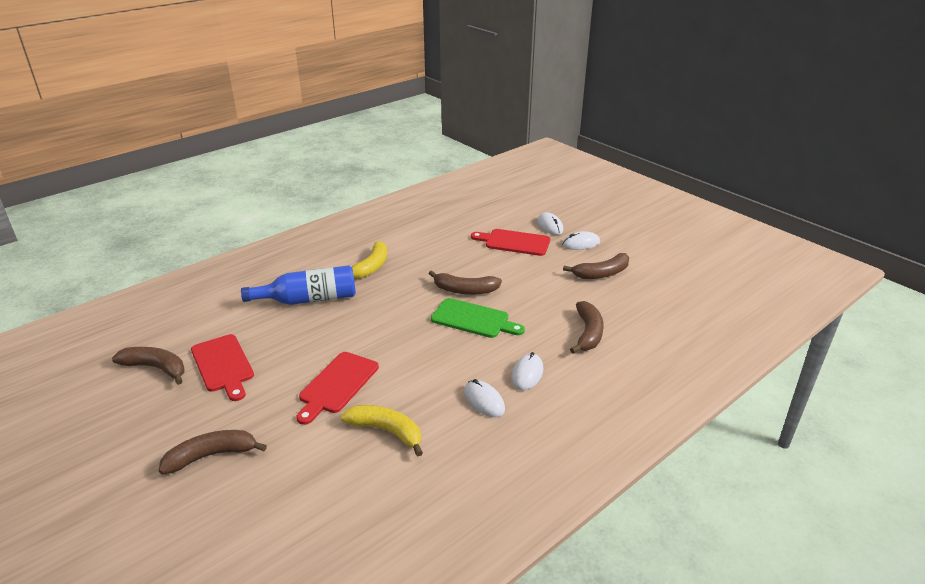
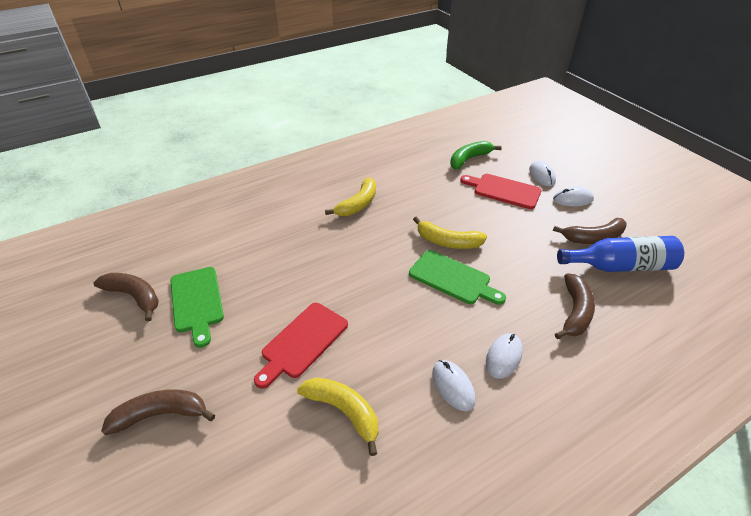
camera: 10 degrees right, 10 degrees up
red cutting board [191,334,254,401] -> green cutting board [170,267,224,348]
blue bottle [241,265,356,305] -> blue bottle moved to [557,236,684,272]
brown banana [428,270,502,295] -> yellow banana [413,216,487,249]
none -> green banana [450,141,502,169]

